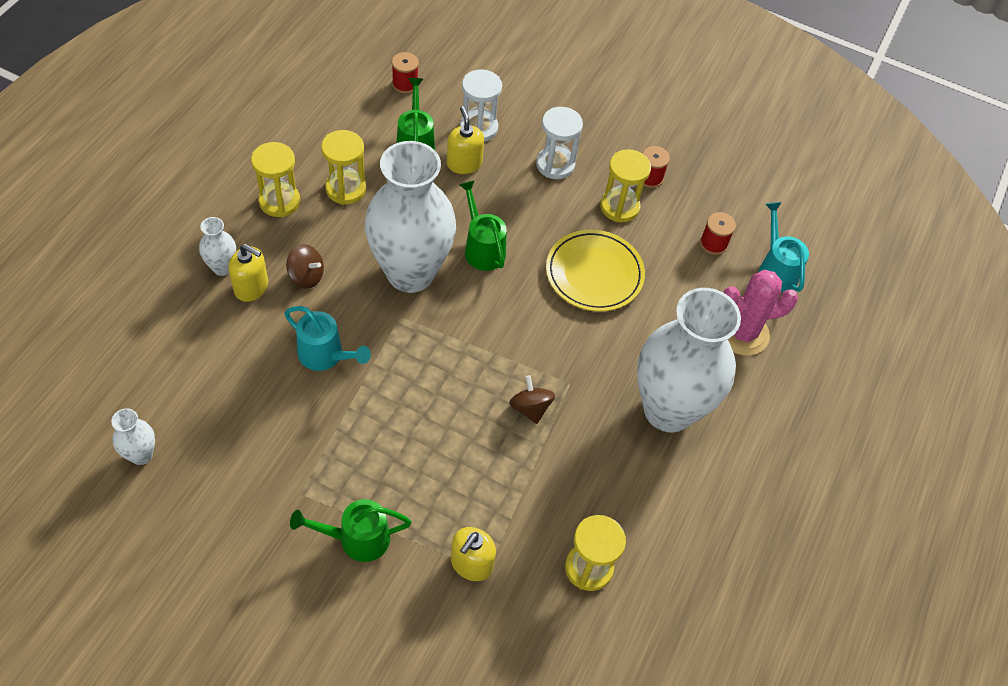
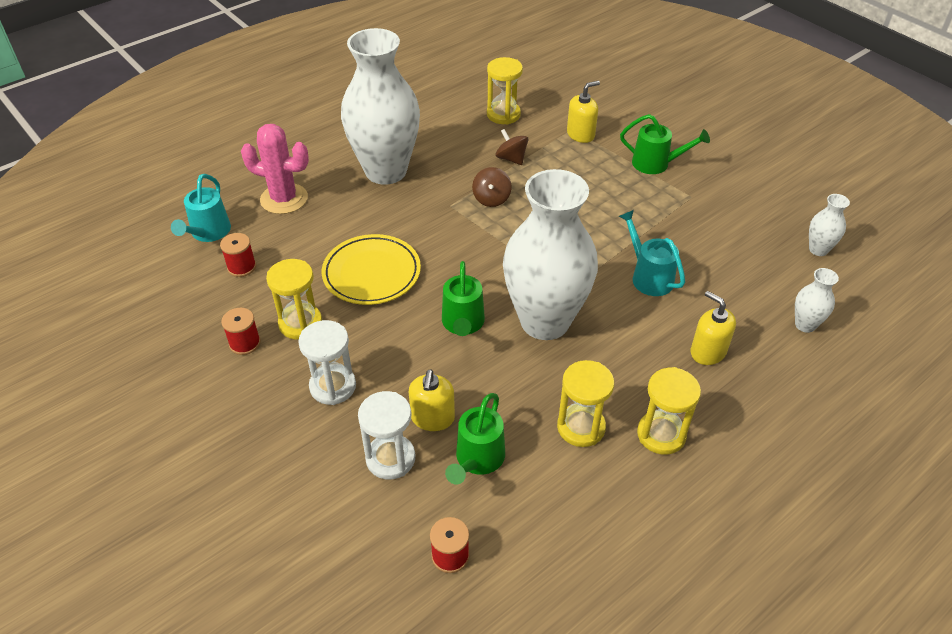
camera: 150 degrees left, 10 degrees down
white vase [199,217,236,276] -> white vase moved to [795,268,839,333]
brown spinning top [286,244,324,289] -> brown spinning top moved to [495,129,528,165]

